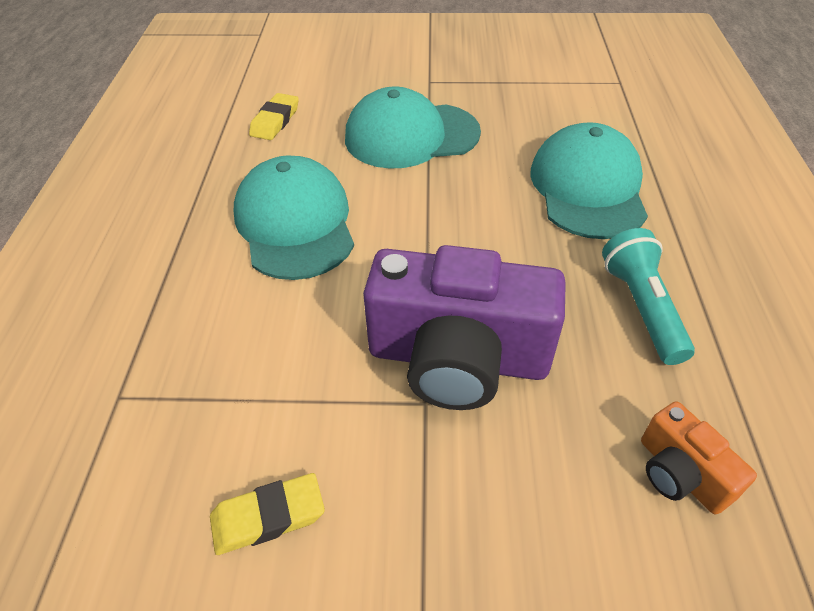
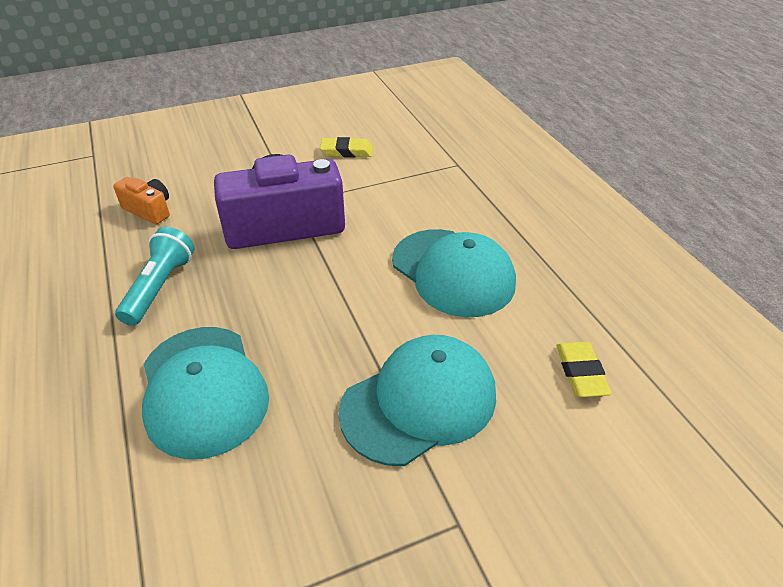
camera: 155 degrees right, 5 degrees down
yellow eraser [210,473,325,555] -> yellow eraser turned 45 degrees clockwise [320,137,373,158]
turquoise flashlight [602,228,695,365] -> turquoise flashlight turned 135 degrees counterclockwise [115,227,195,326]

